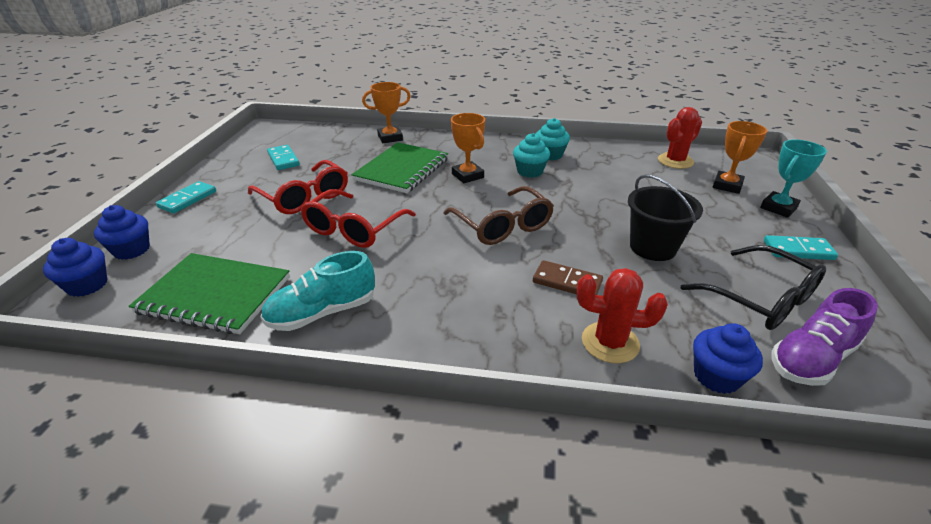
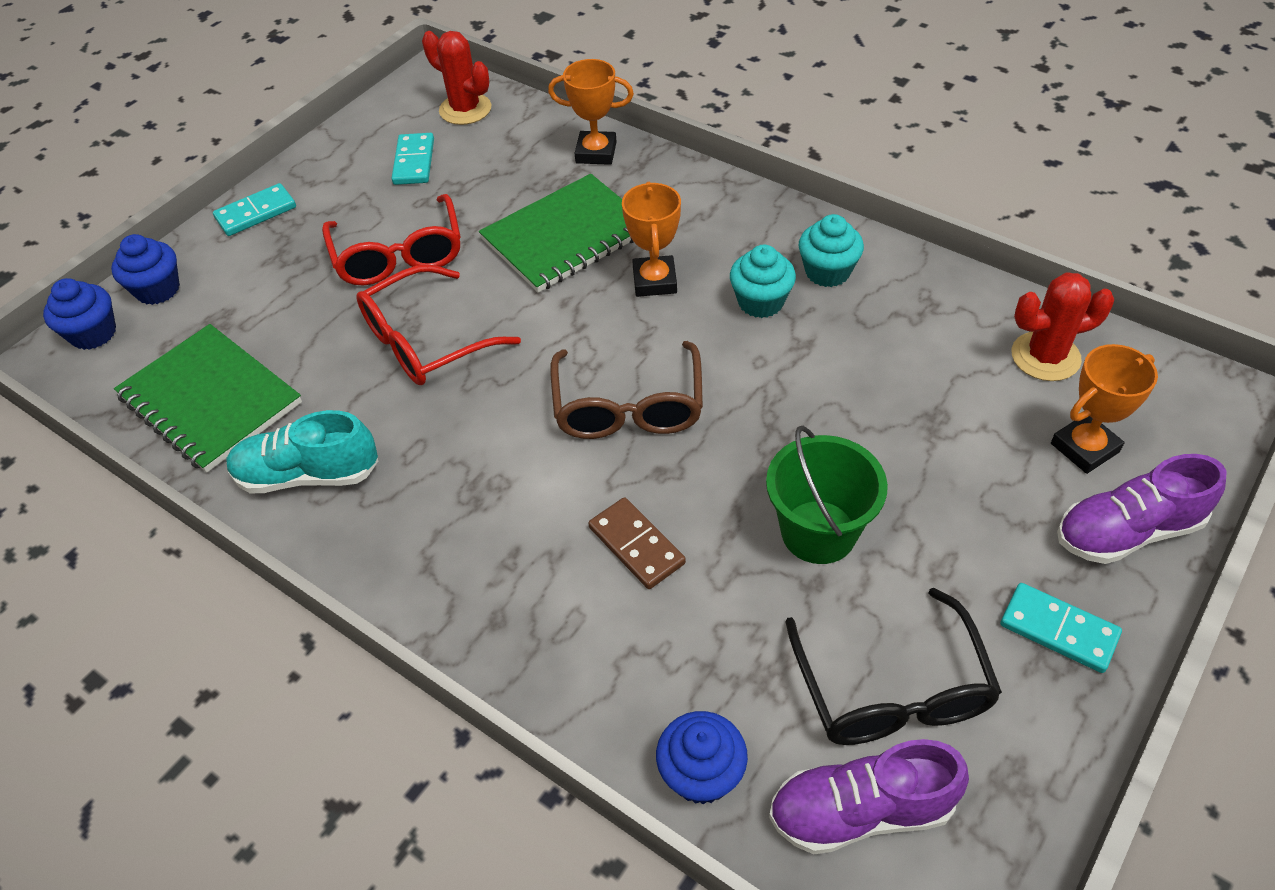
camera: 30 degrees right, 15 degrees up
red cactus [577,268,668,363] -> red cactus moved to [422,31,492,125]
black bucket [628,174,703,261] -> green bucket [766,426,888,564]
turquoise trophy [760,140,827,218] -> purple shoe [1057,454,1226,564]

